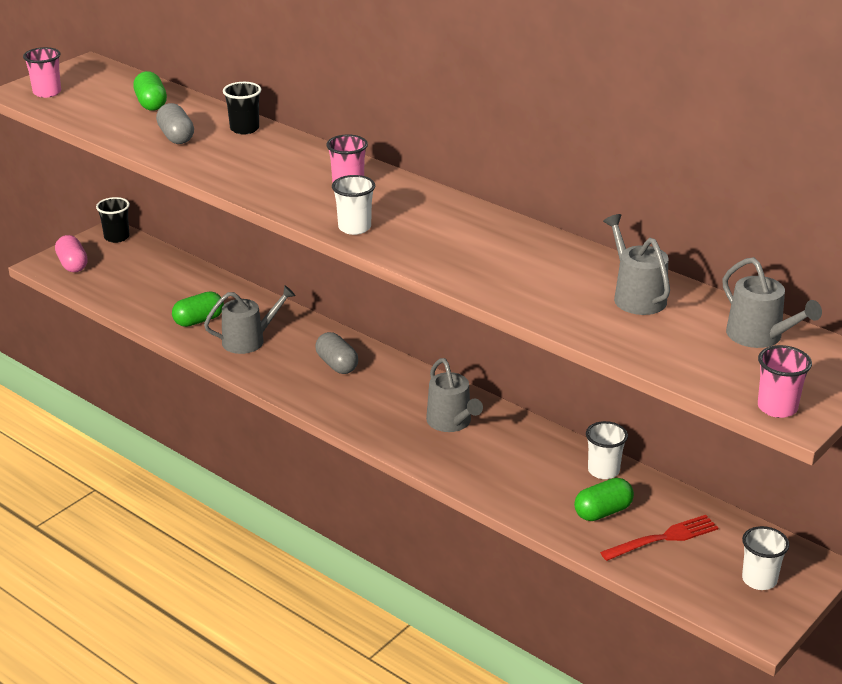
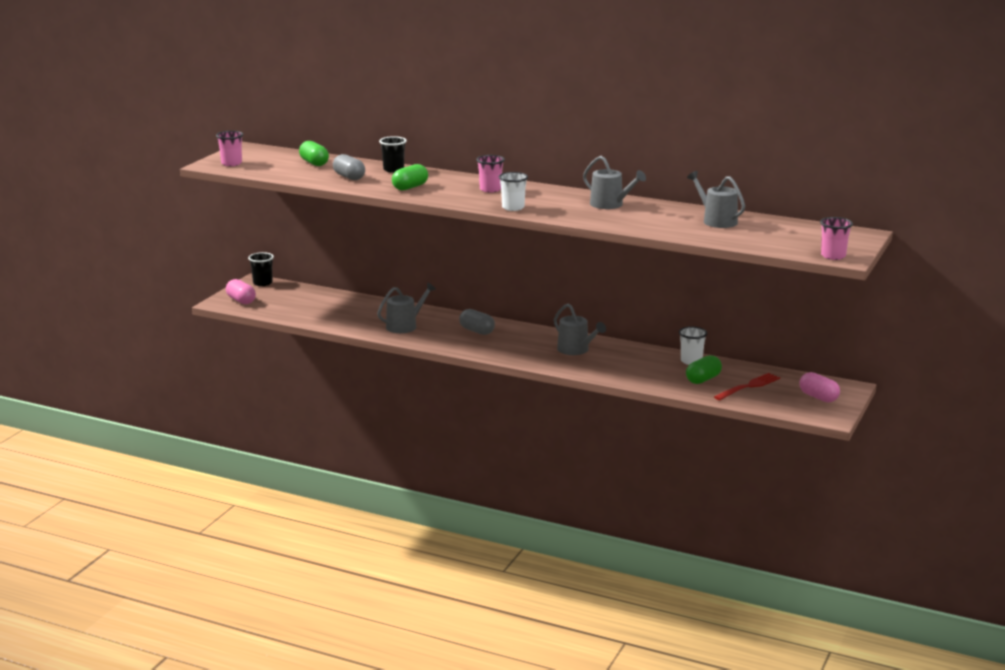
camera: 15 degrees left, 10 degrees down
green capsule [172,292,224,327] -> green capsule moved to [392,164,428,190]
grey watering can [723,257,822,348] -> grey watering can moved to [583,156,646,209]
white cup [742,526,789,590] -> pink capsule [799,372,840,402]

